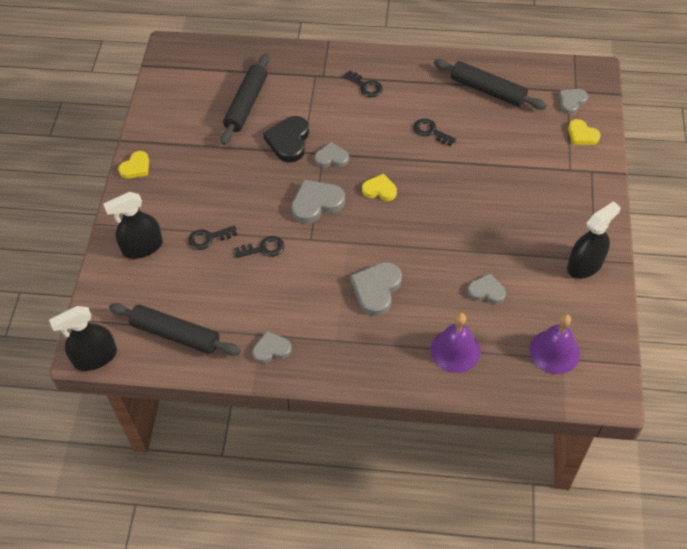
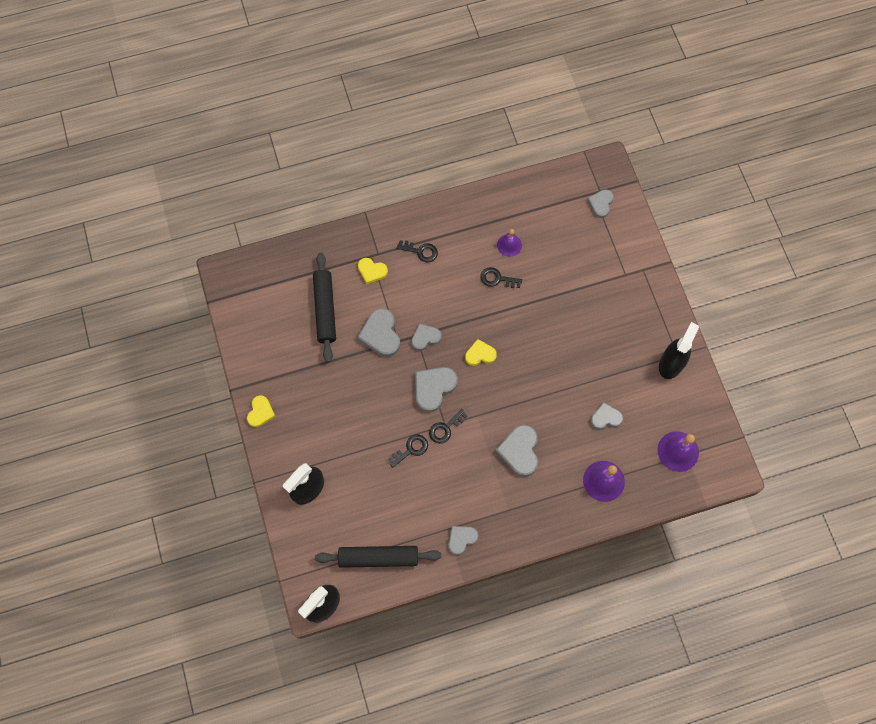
camera: 25 degrees left, 15 degrees up
black key [188,226,237,250] -> black key moved to [429,409,467,444]
black heart [263,116,309,162] -> grey heart [357,308,400,357]
black rolling pin [434,59,547,110] -> none
yellow heart [568,119,600,145] -> yellow heart moved to [358,258,388,284]
none -> purple bell [497,229,522,257]

